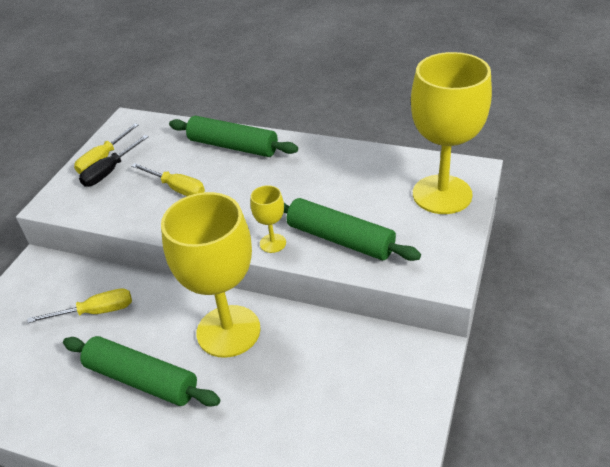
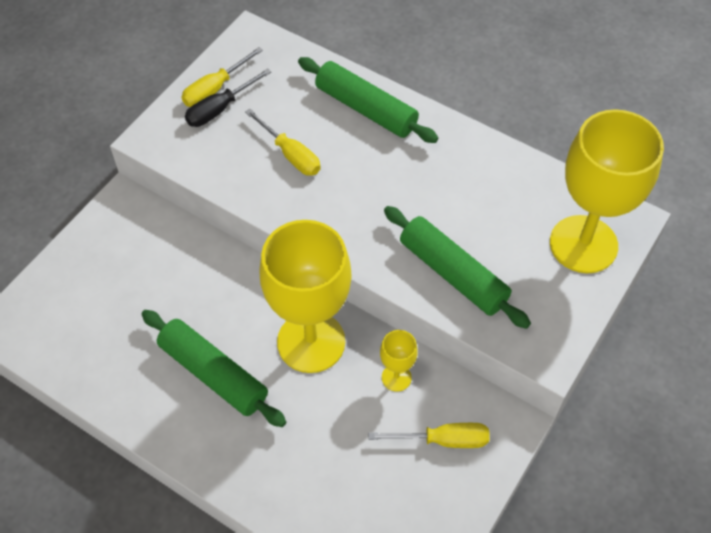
camera: 10 degrees right, 15 degrees up
yellow screwdriver [27,289,132,323] -> yellow screwdriver moved to [368,423,490,448]
yellow goblet [250,185,286,253] -> yellow goblet moved to [380,330,418,392]

